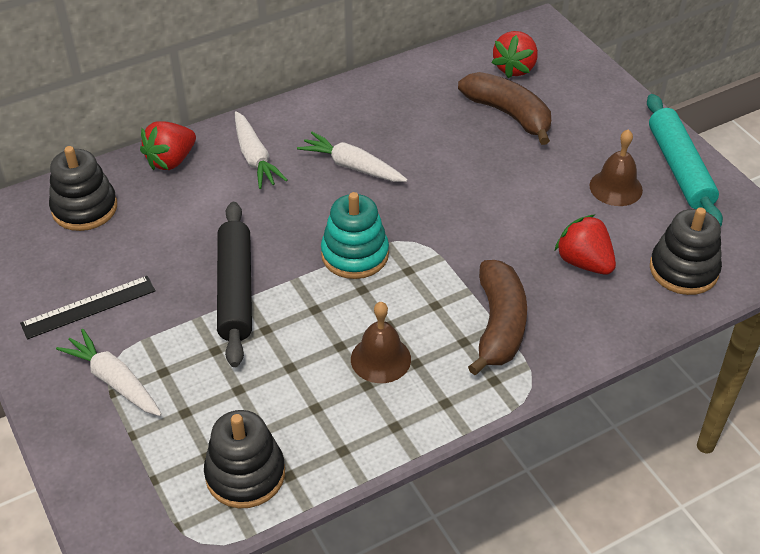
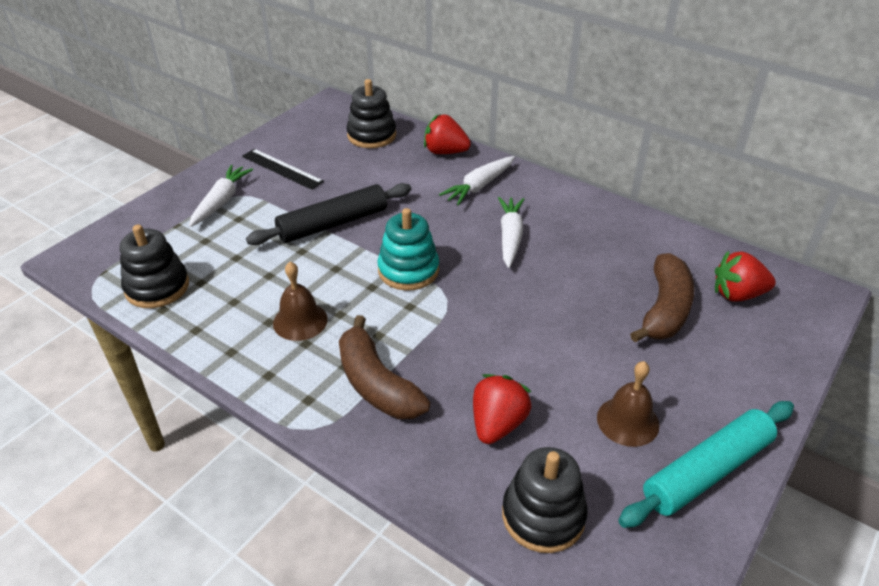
camera: 65 degrees right, 5 degrees down
brown banana [468,260,527,375] -> brown banana turned 75 degrees clockwise [339,315,431,419]

